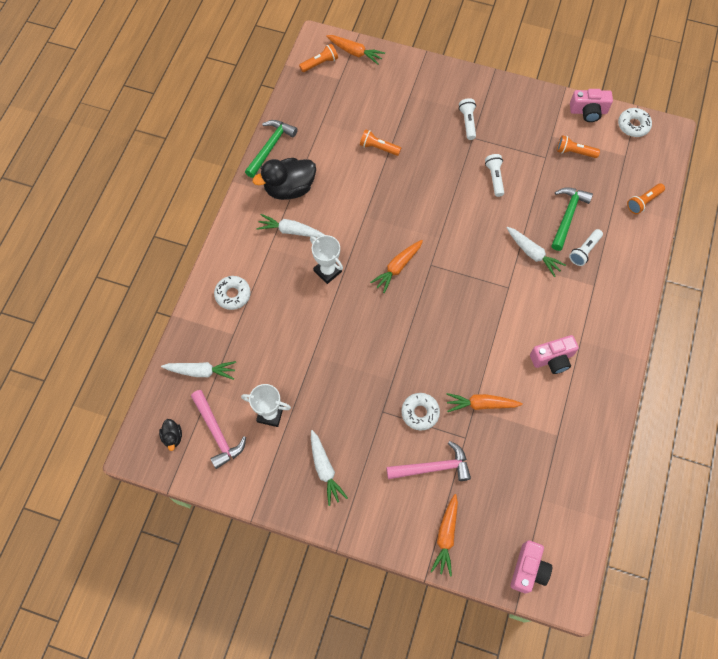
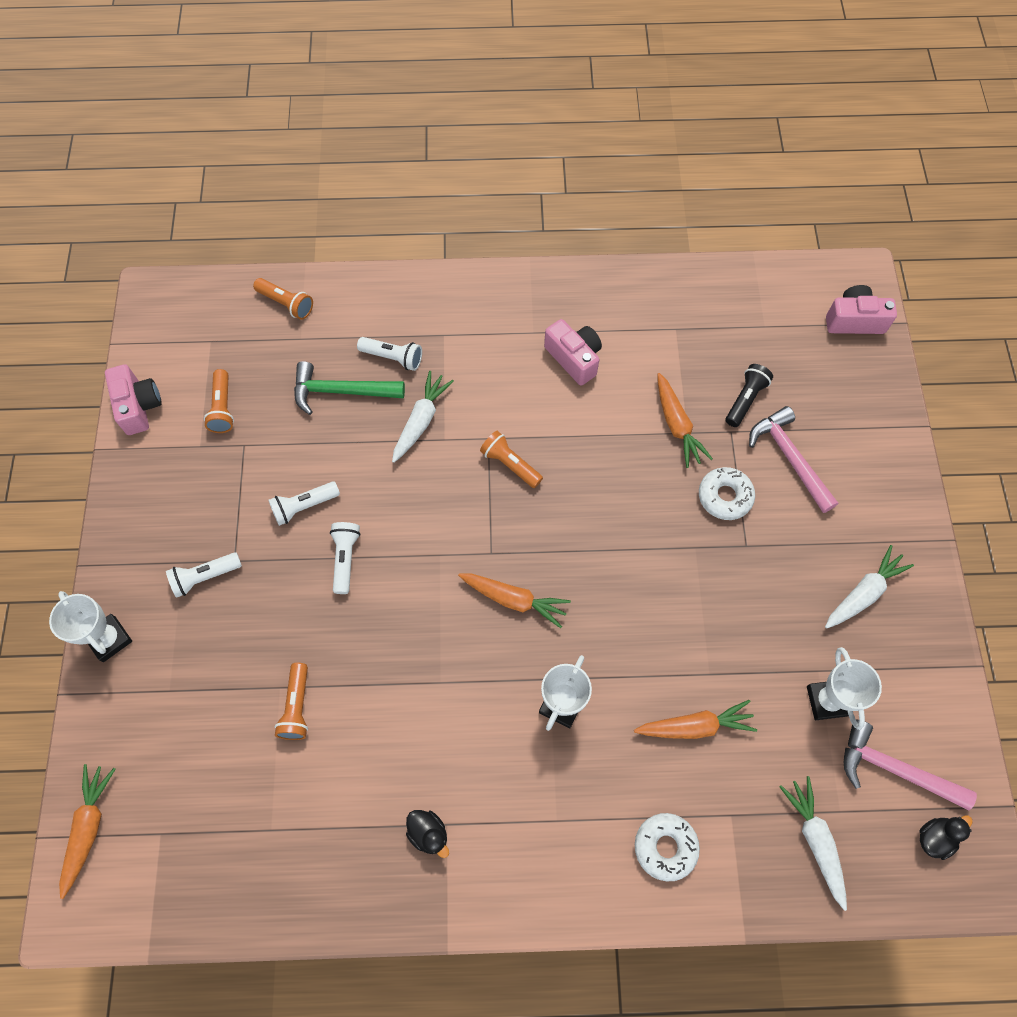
camera: 110 degrees left, 0 degrees up
pink hammer [191,390,246,469] -> pink hammer turned 105 degrees counterclockwise [844,720,977,810]
green hammer [245,120,298,178] -> none
black duck [253,158,316,200] -> black duck [406,810,449,858], size x0.47
white carrot [256,214,325,238] -> none
orange flashlight [299,44,338,72] -> orange flashlight moved to [480,431,543,488]
orange carrot [430,494,458,576] -> orange carrot moved to [634,700,757,739]
white donut [618,108,652,137] -> none
none -> white trophy [49,591,132,662]
none -> white flashlight [330,522,361,594]
none -> black flashlight [726,364,773,427]

